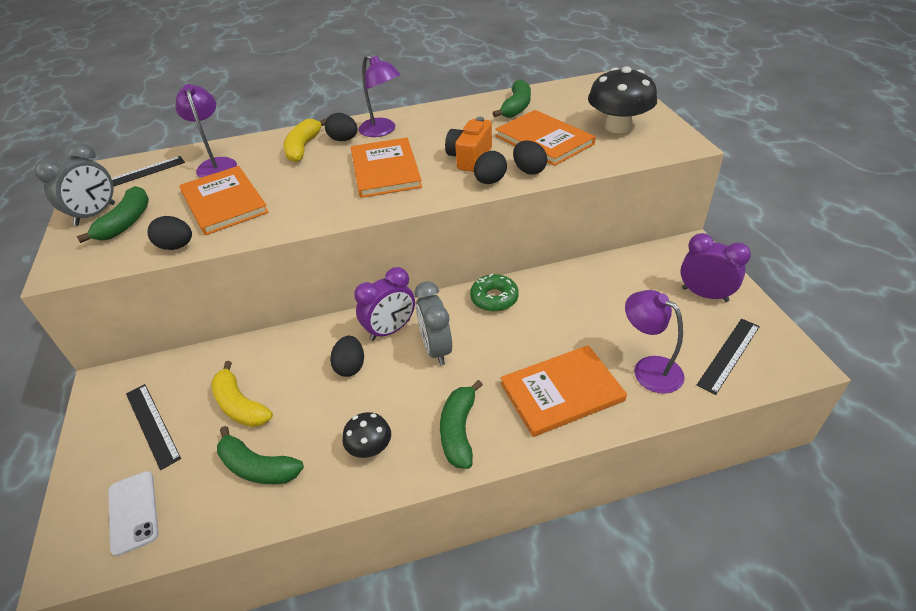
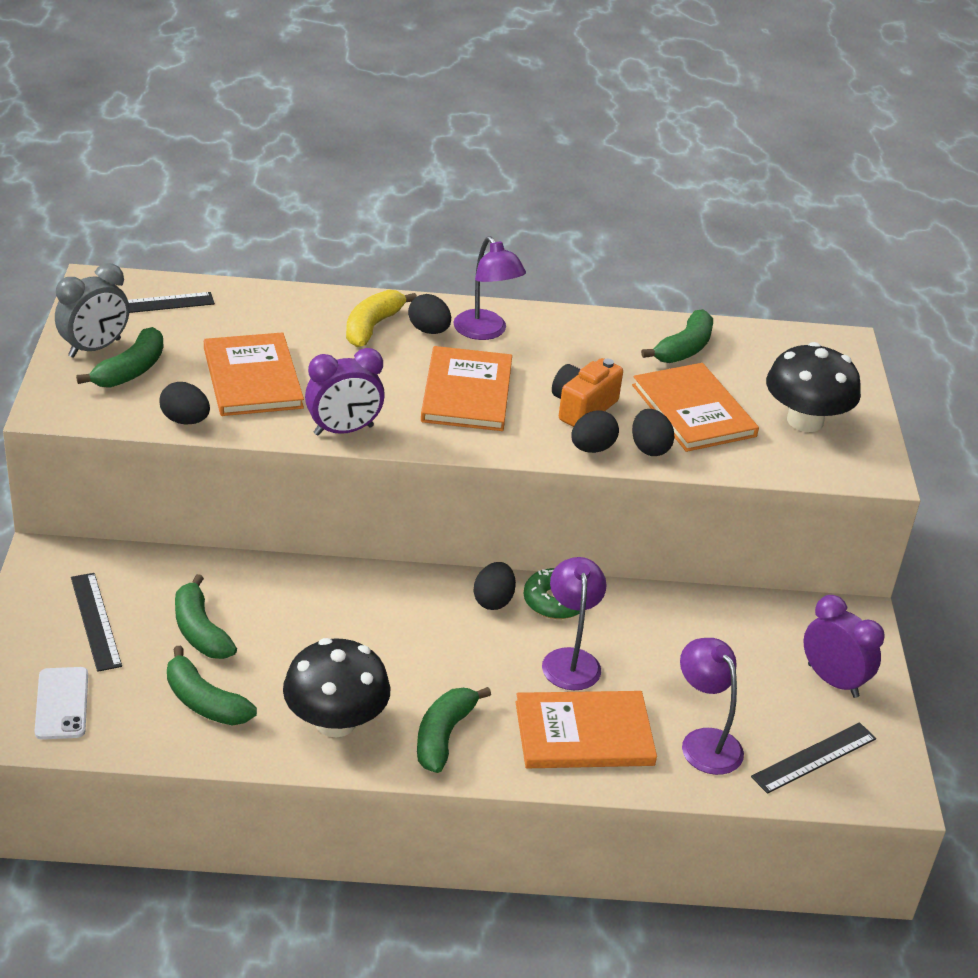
camera: 10 degrees right, 5 degrees down
purple lamp [176,84,237,178] -> purple lamp moved to [542,557,607,690]
yellow banana [211,361,273,427] -> green banana [175,574,237,659]
black egg [330,336,364,377] -> black egg moved to [473,562,516,610]
black mushroom [342,412,391,458] -> black mushroom [283,638,391,737], size x1.83
purple clock [354,267,415,341] -> purple clock moved to [305,348,385,436]
grey clock [414,281,452,365] -> none

